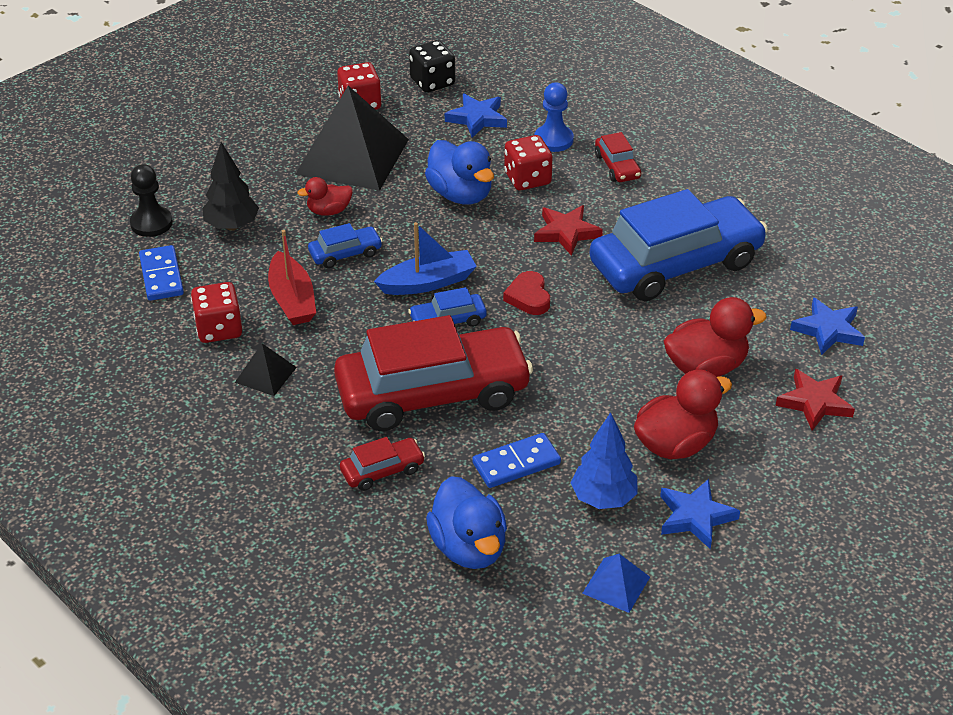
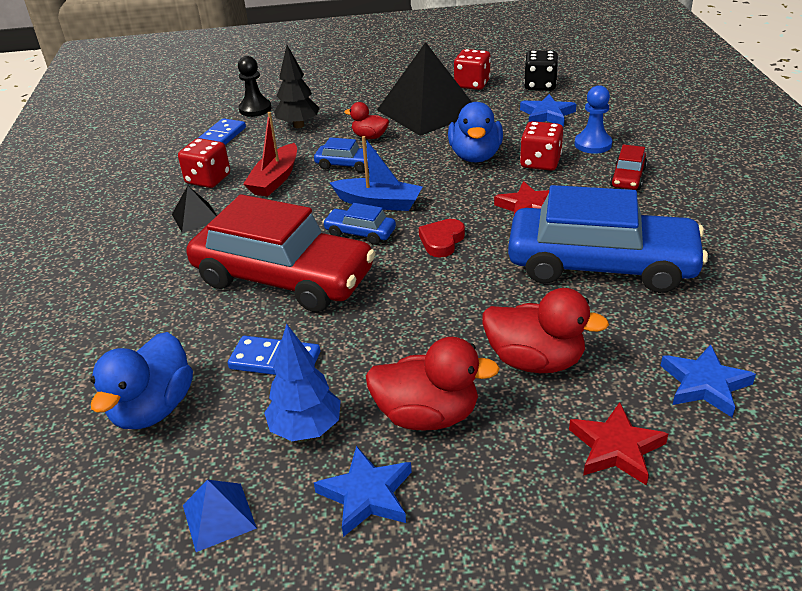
camera: 40 degrees right, 5 degrees down
red car [340,437,425,491] -> none

